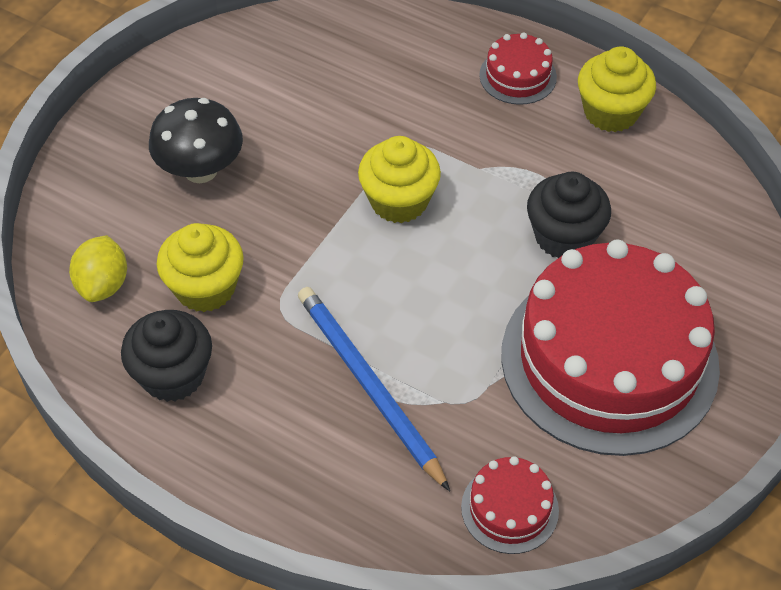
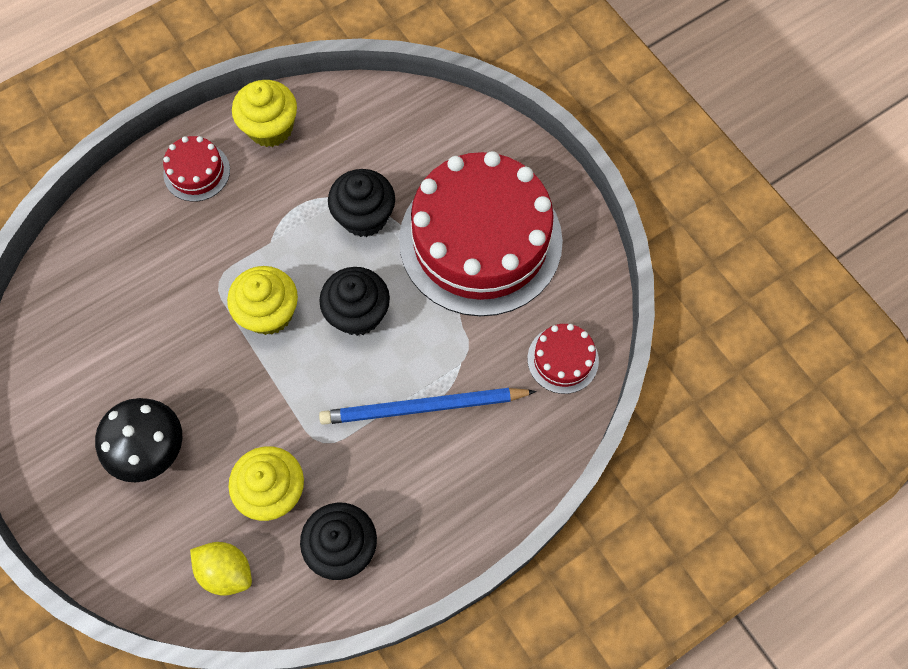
camera: 65 degrees left, 15 degrees up
none -> black cupcake [319,267,390,336]

